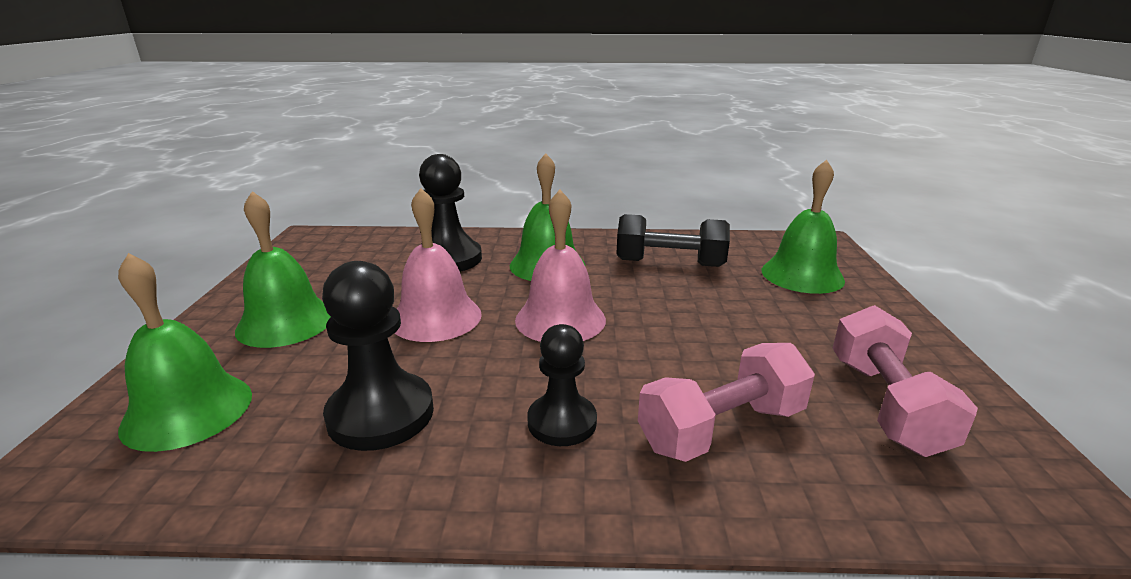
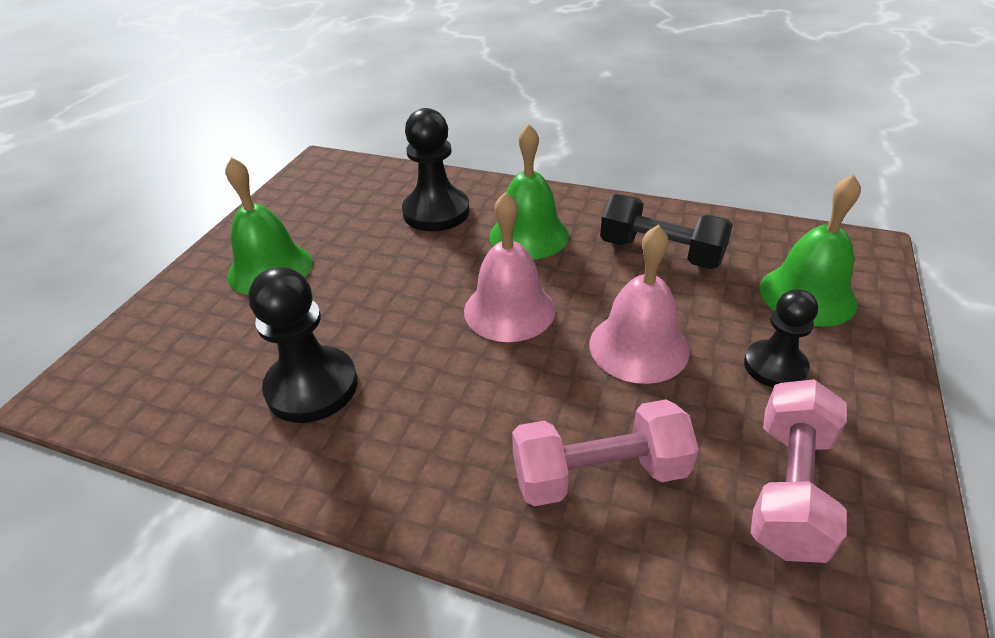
camera: 20 degrees right, 15 degrees up
green bell [118,253,252,452] -> none
pink bell [395,188,482,342] -> pink bell moved to [590,225,689,384]
black pawn [527,324,597,446] -> black pawn moved to [744,289,818,388]

